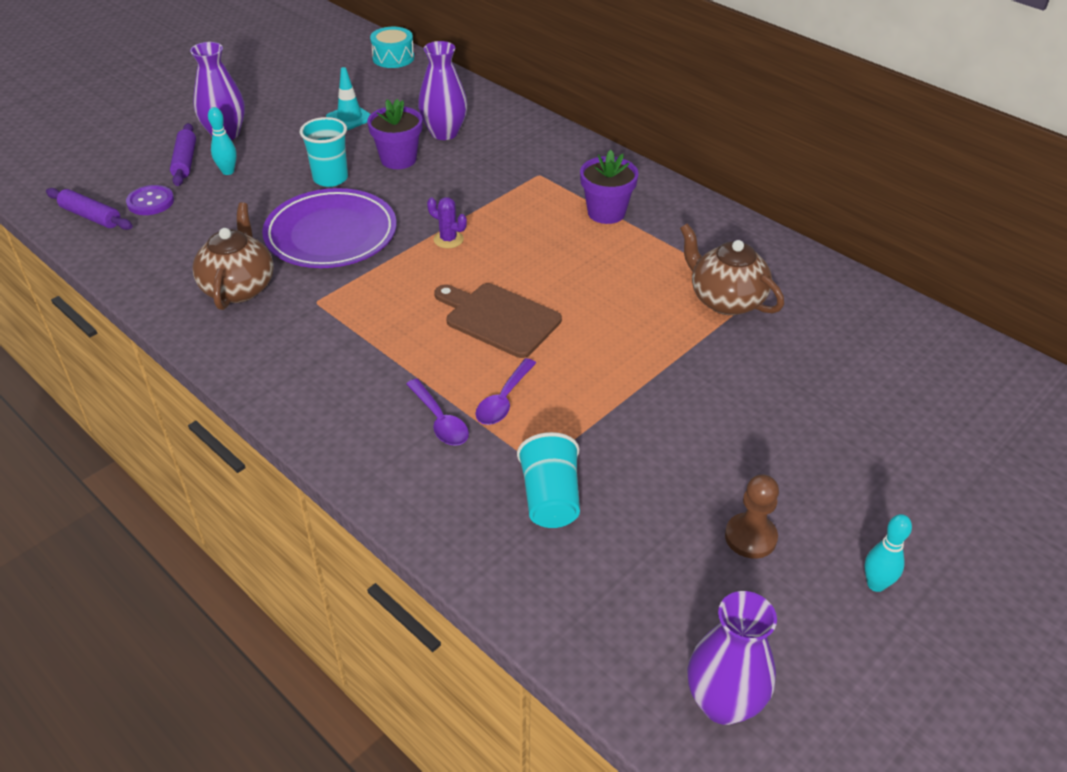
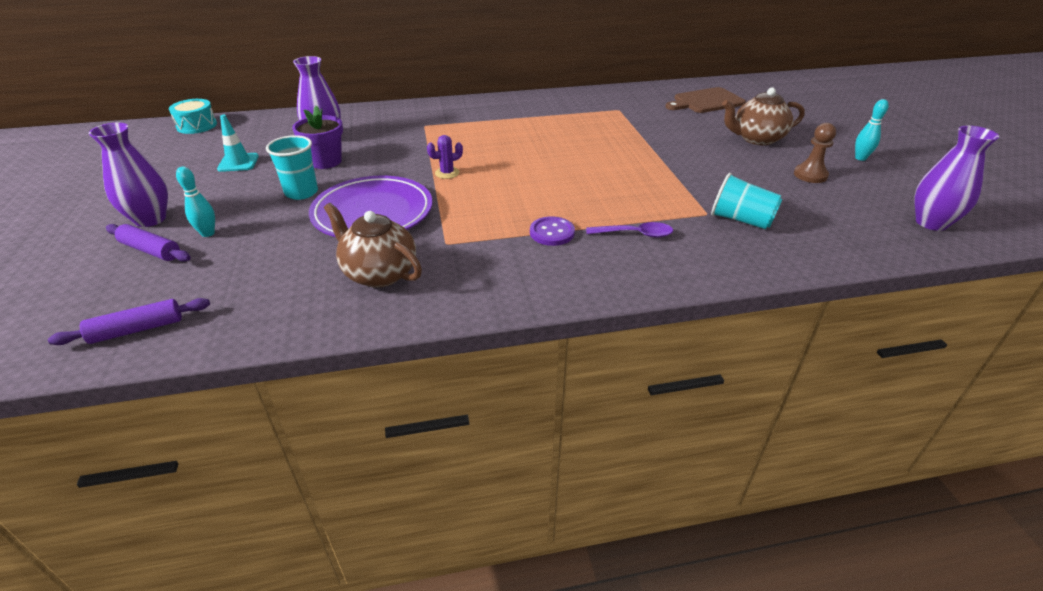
camera: 55 degrees left, 5 degrees down
purple button [126,185,174,215] -> purple button moved to [530,216,575,246]
brown cutting board [434,283,562,358] -> brown cutting board moved to [665,87,746,113]
purple spoon [475,358,536,425] -> none
purple flower pot [580,150,639,224] -> none
brown teapot [680,223,784,315] -> brown teapot moved to [722,87,805,145]

